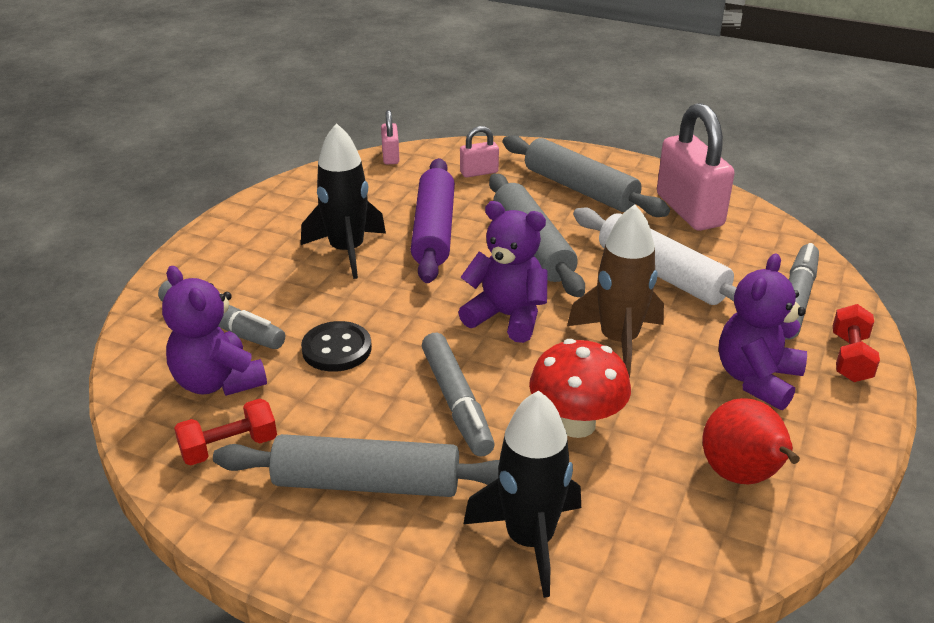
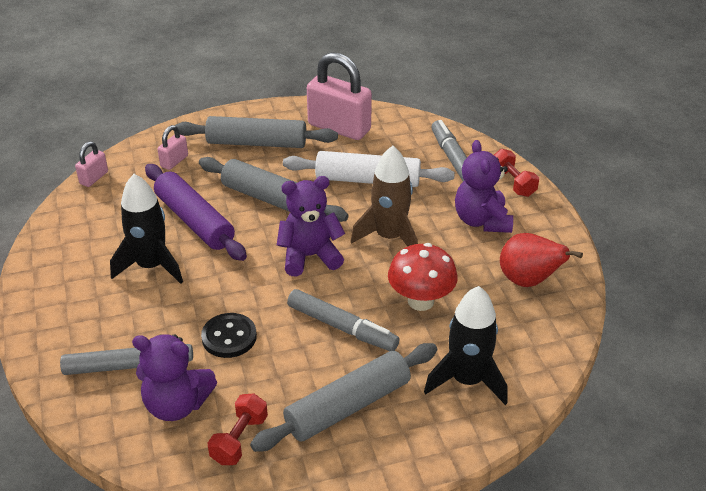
camera: 40 degrees left, 5 degrees up
pink padlock [381,110,399,164] -> pink padlock turned 75 degrees clockwise [75,141,108,187]

